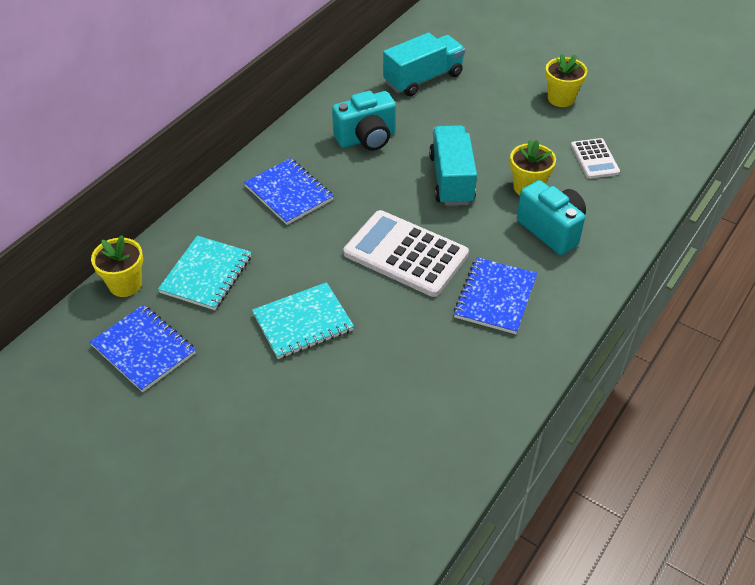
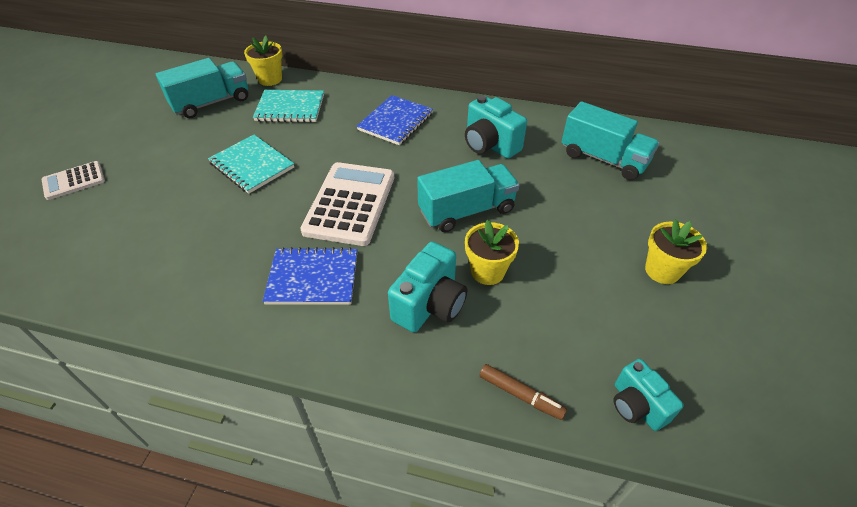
camera: 70 degrees right, 0 degrees up
blue notebook [90,305,196,392] -> turquoise truck [156,58,248,118]
white calculator [571,138,620,179] -> white calculator moved to [41,161,105,200]
none -> brown marker [479,364,567,420]
none -> turquoise camera [613,359,684,431]

